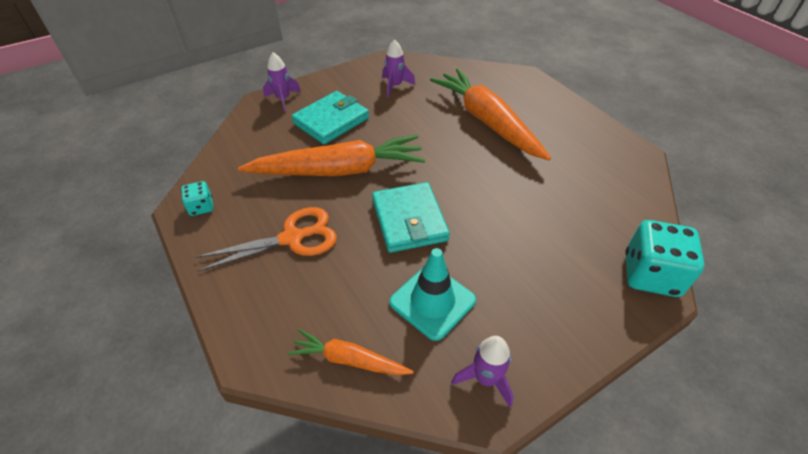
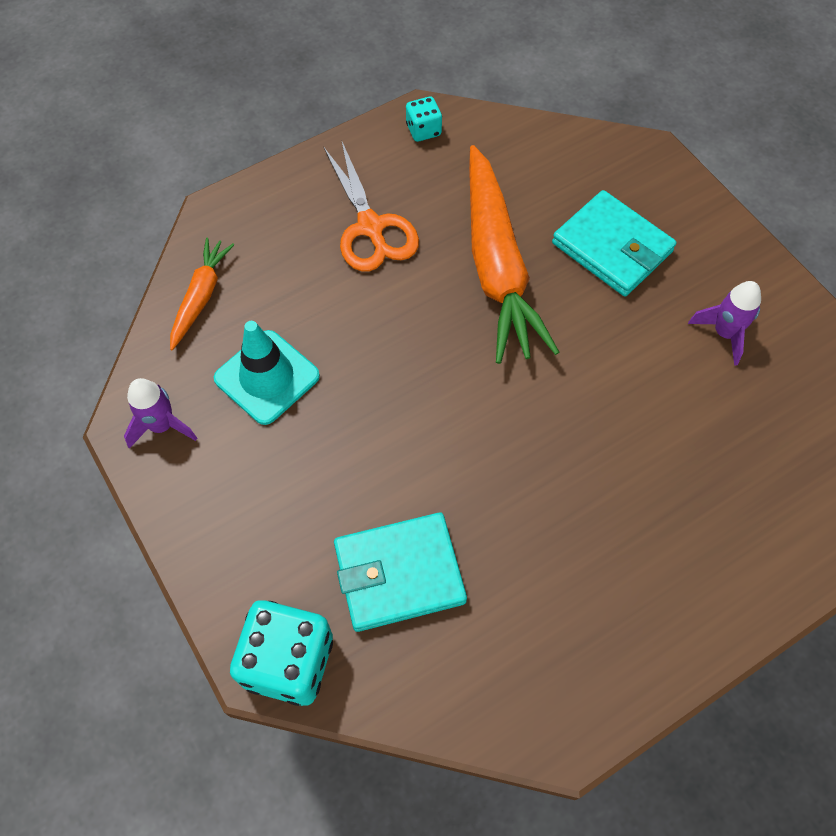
camera: 90 degrees right, 15 degrees up
purple rocket [263,52,301,112] -> none
turquoise wallet [372,182,450,253] -> turquoise wallet moved to [334,512,467,632]
orange carrot [430,69,551,160] -> none

